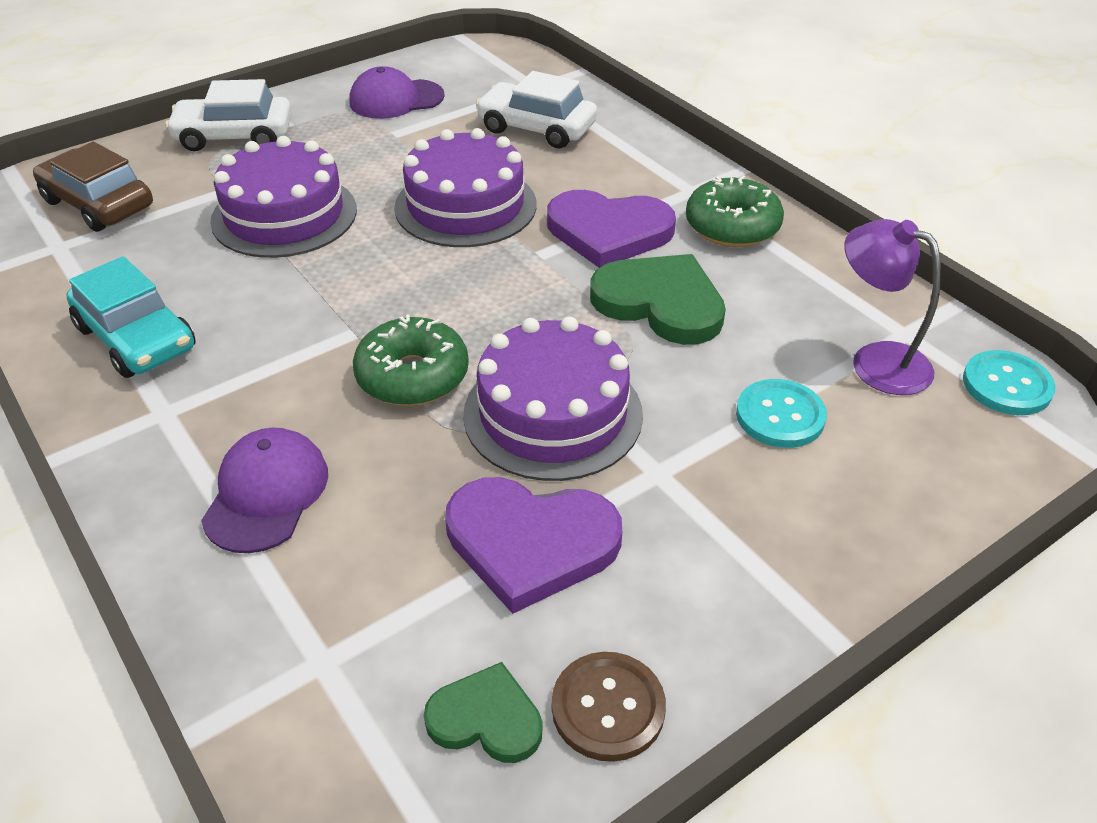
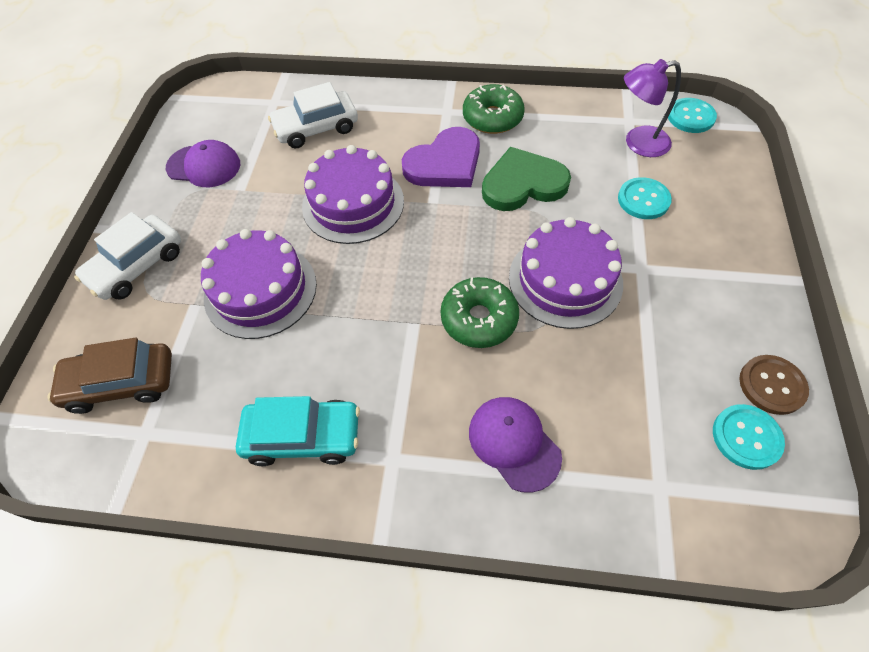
camera: 45 degrees left, 15 degrees up
purple cap [350,66,445,119] -> purple cap turned 105 degrees counterclockwise [166,140,240,187]
green heart [424,662,542,763] -> turquoise button [713,404,785,470]
purple heart [445,477,622,614] -> none

